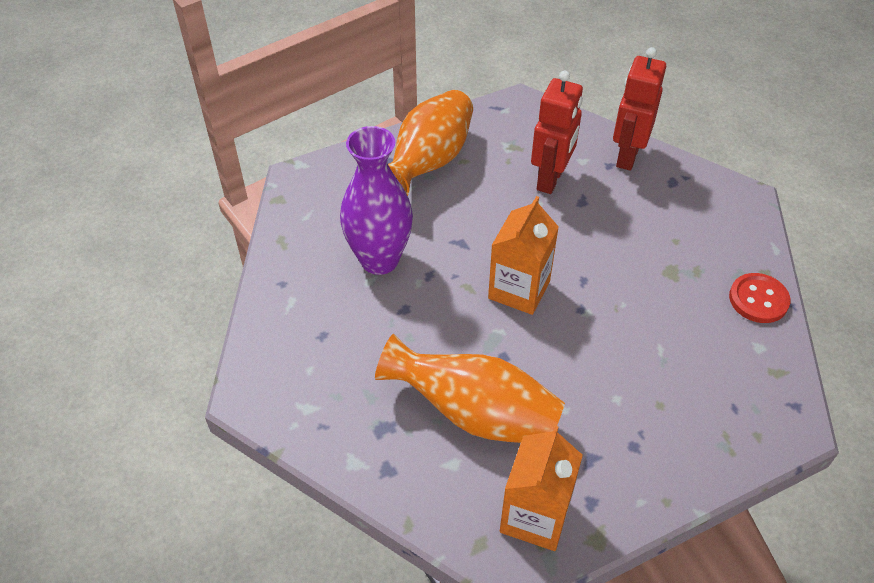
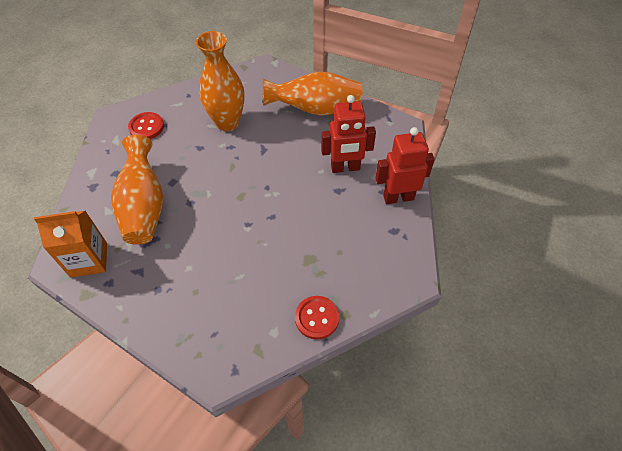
camera: 60 degrees right, 5 degrees up
purple vase [340,126,413,275] -> orange vase [196,31,245,131]
orange carton [488,196,559,315] -> none
none -> red button [128,112,164,139]

